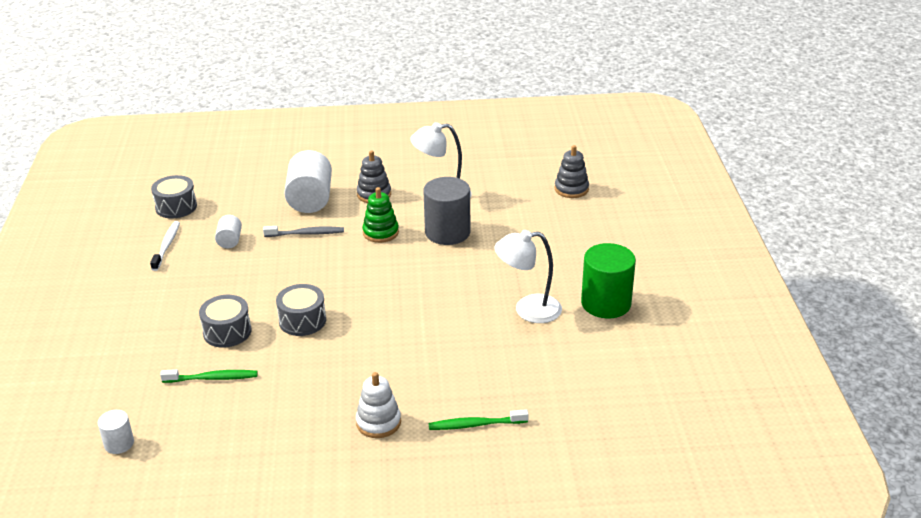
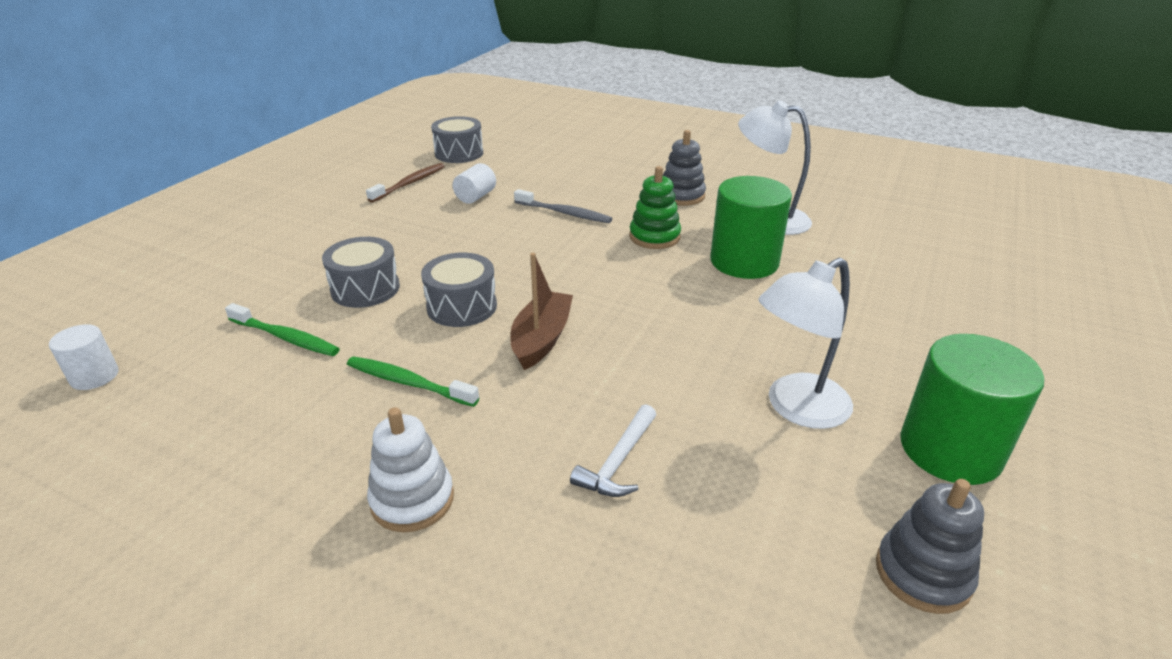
camera: 30 degrees right, 0 degrees up
white toothbrush [150,221,180,271] -> brown toothbrush [366,163,445,203]
white cylinder [284,150,332,213] -> none
grey cylinder [423,177,470,245] -> green cylinder [710,176,792,279]
green toothbrush [429,409,529,430] -> green toothbrush moved to [347,356,479,407]
white lamp [495,230,562,323] -> white lamp turned 60 degrees counterclockwise [758,258,853,429]
grey stacking toy [555,145,589,198] -> grey stacking toy moved to [876,479,984,614]
none -> brown boat [510,253,573,370]
none -> white hammer [570,404,656,497]

